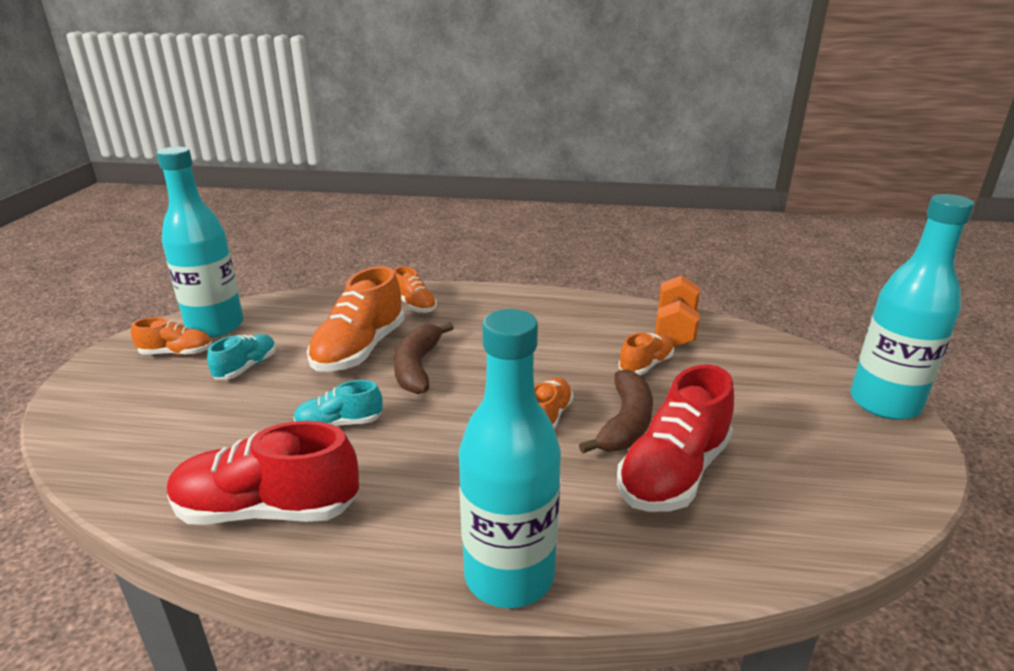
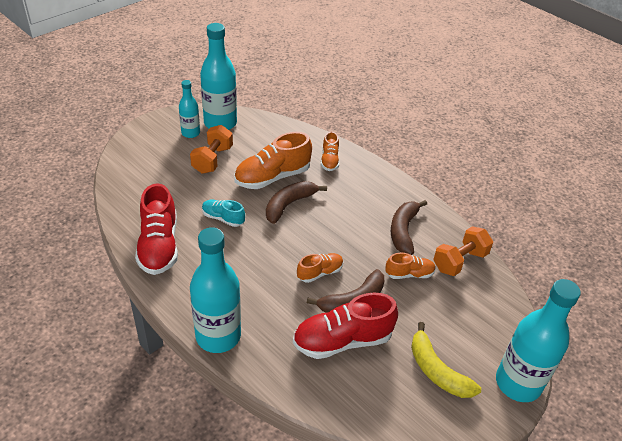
camera: 35 degrees right, 15 degrees up
orange shoe [131,317,212,356] -> turquoise bottle [179,80,200,138]
red shoe [167,421,359,525] -> red shoe turned 135 degrees counterclockwise [135,183,178,275]
turquoise shoe [207,334,276,380] -> orange dumbbell [190,125,233,174]
none -> brown banana [391,200,427,255]
none -> yellow banana [411,322,481,398]

